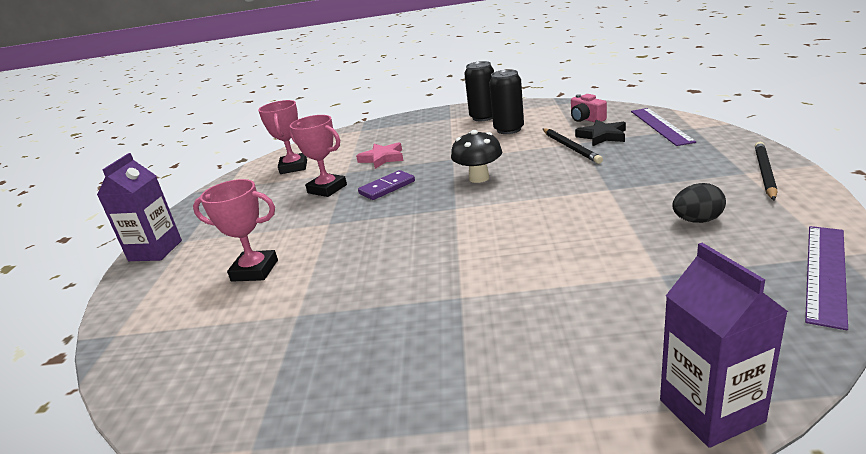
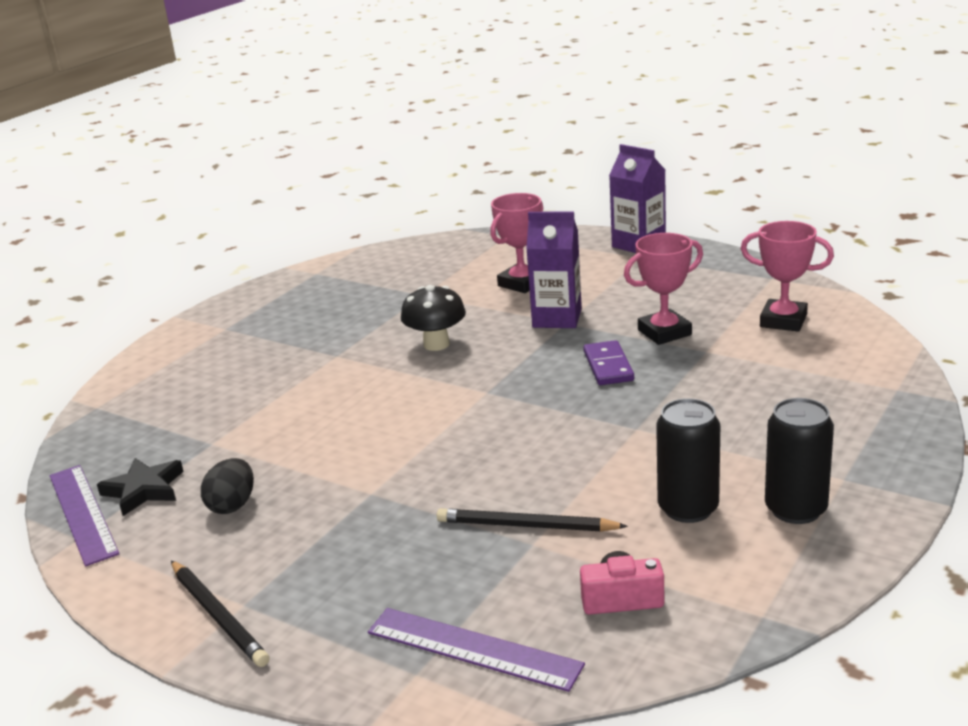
camera: 120 degrees right, 0 degrees up
pink star [356,142,403,169] -> none
black mushroom [451,130,502,183] -> black mushroom moved to [401,285,466,351]
black star [575,120,626,146] -> black star moved to [97,458,184,516]
purple carton [660,243,788,448] -> purple carton moved to [526,211,582,328]

